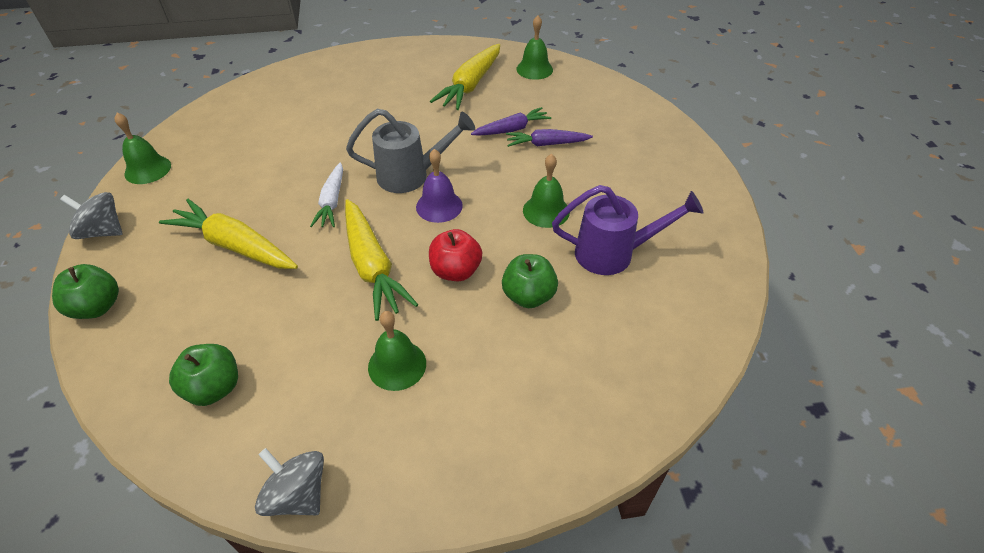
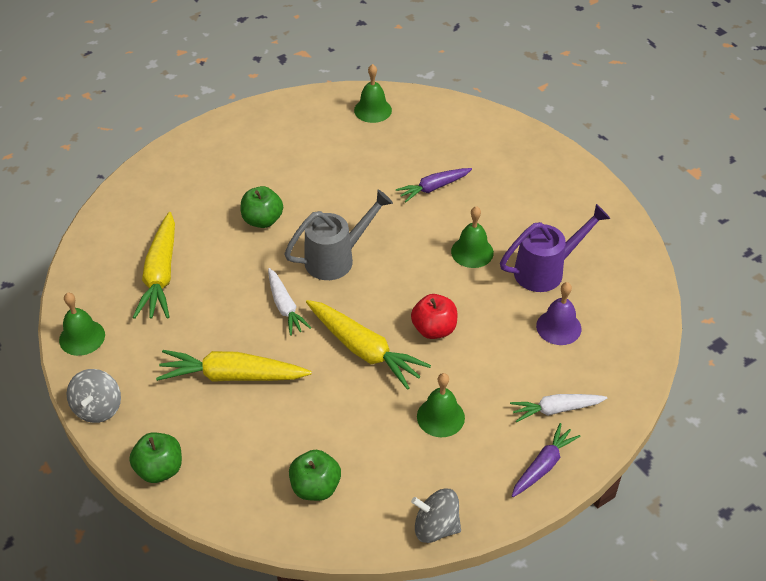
camera: 25 degrees left, 0 degrees up
grey spinning top [60,192,122,239] -> grey spinning top turned 75 degrees counterclockwise [67,369,121,423]
purple bell [416,149,463,223] -> purple bell moved to [536,282,581,345]
yellow carrot [430,44,500,110] -> yellow carrot moved to [133,212,175,319]
purple carrot [471,107,551,136] -> purple carrot moved to [512,423,581,497]
green apple [502,254,558,308] -> green apple moved to [241,186,283,228]
none -> white carrot [510,394,607,422]

